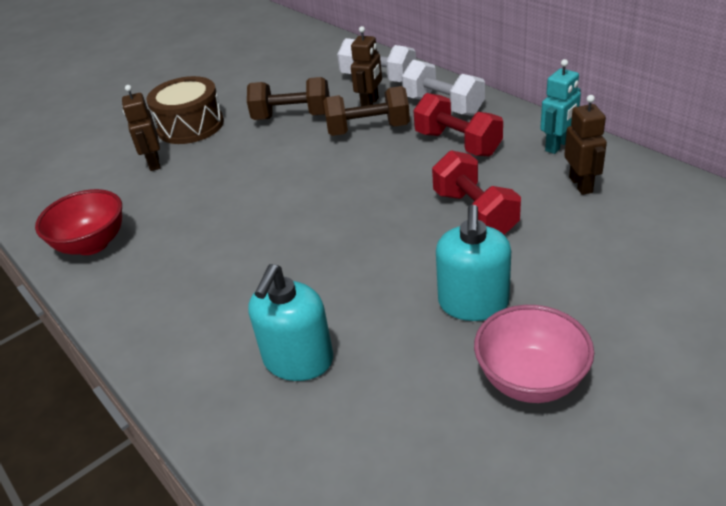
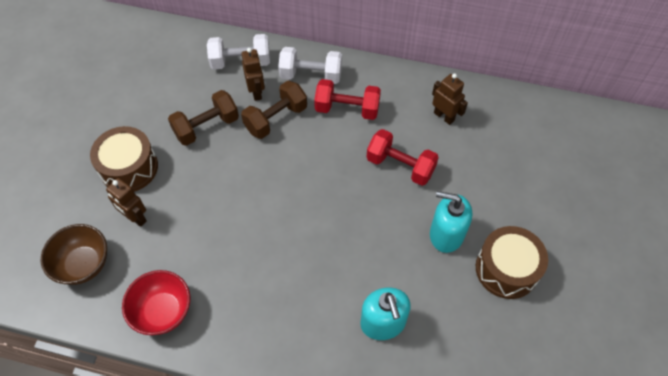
camera: 40 degrees left, 20 degrees up
turquoise soap dispenser [436,205,511,321] -> turquoise soap dispenser turned 135 degrees clockwise [430,191,472,253]
pink bowl [474,305,594,403] -> brown drum [476,226,548,299]
turquoise robot [540,59,581,154] -> none
none -> brown bowl [41,224,107,285]

